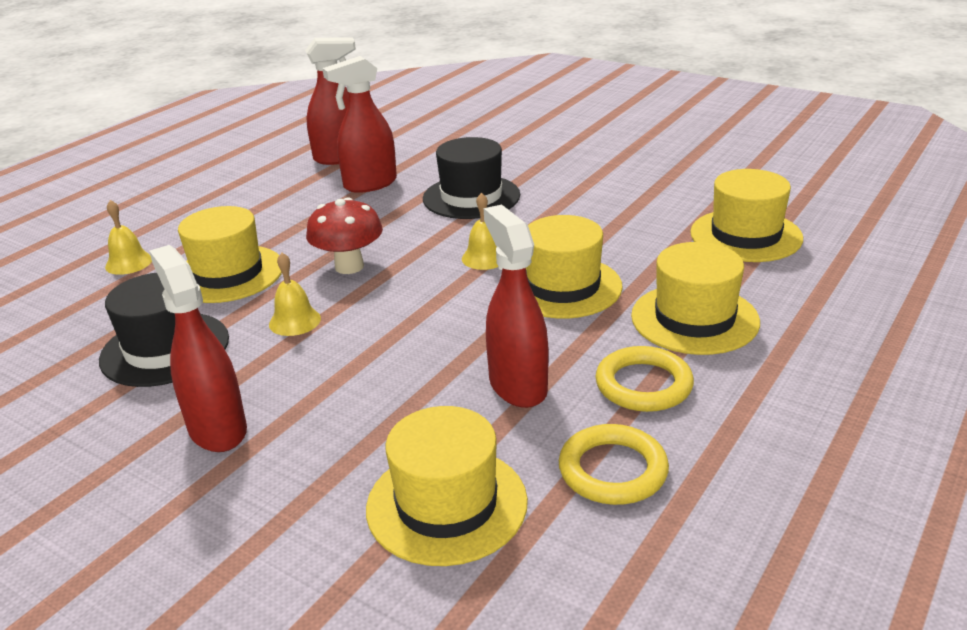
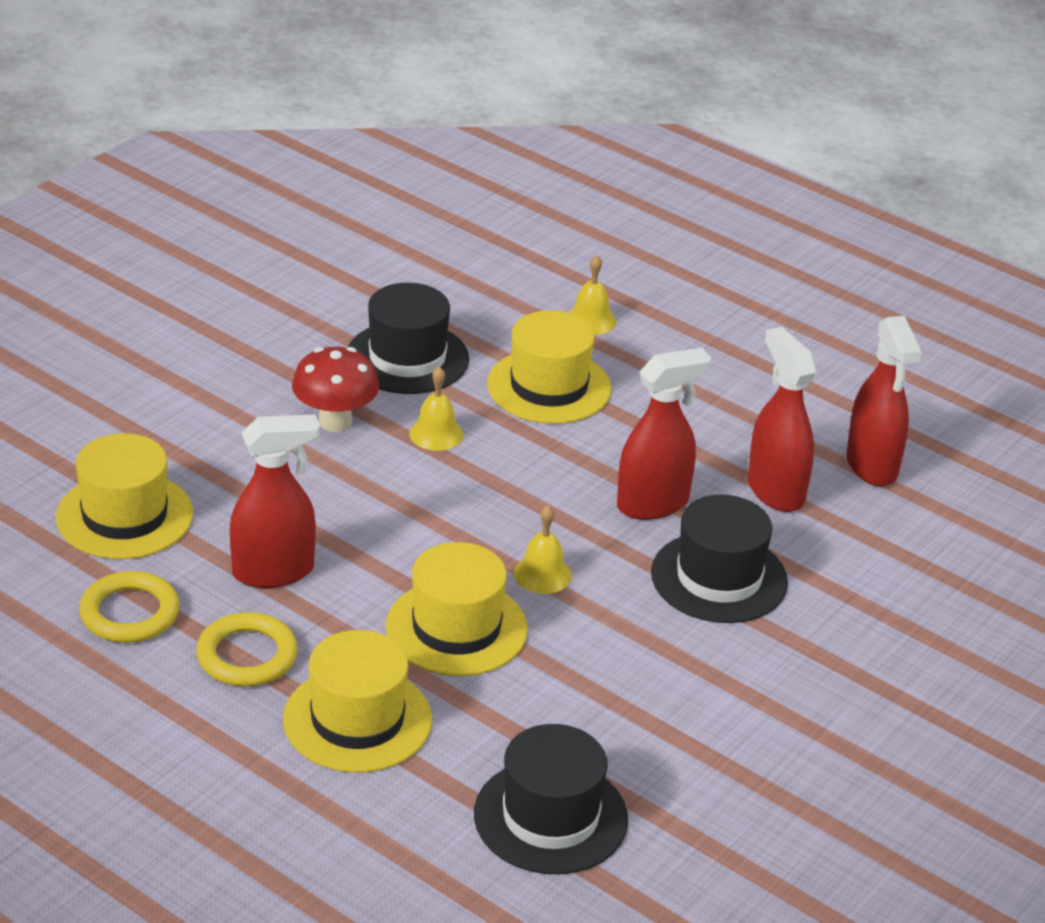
camera: 90 degrees right, 5 degrees up
red spray bottle [149,245,247,452] -> red spray bottle moved to [617,348,711,520]
red mushroom [306,197,383,274] -> red mushroom moved to [292,347,379,432]
yellow hat [690,169,803,262] -> black hat [474,724,628,874]

